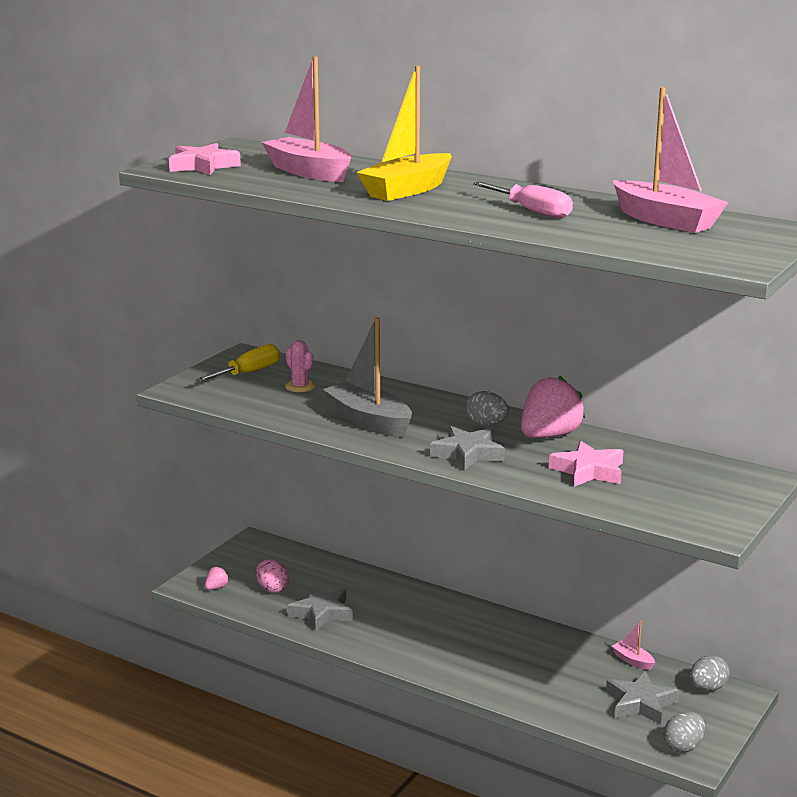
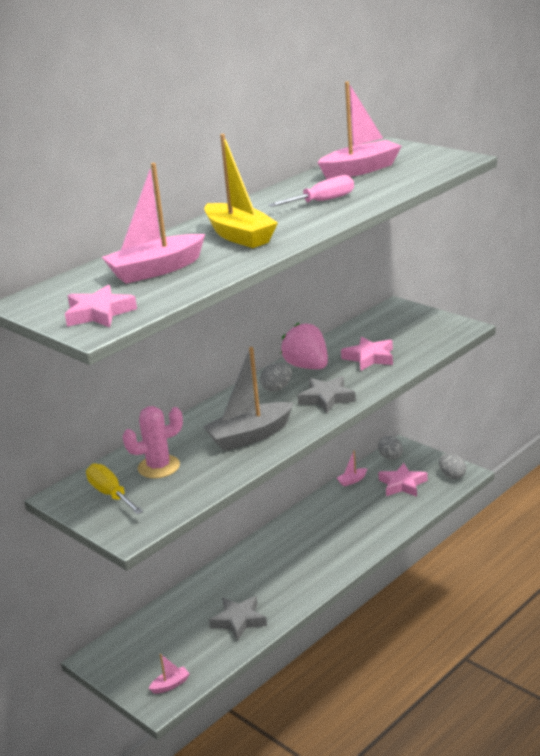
camera: 75 degrees left, 5 degrees up
pink strawberry [205,566,229,590] -> pink boat [149,654,190,694]
pink egg [256,559,289,593] -> none
pink cactus [285,340,315,392] -> pink cactus [122,406,183,478], size x1.52
grey star [606,671,680,725] -> pink star [378,463,428,497]

